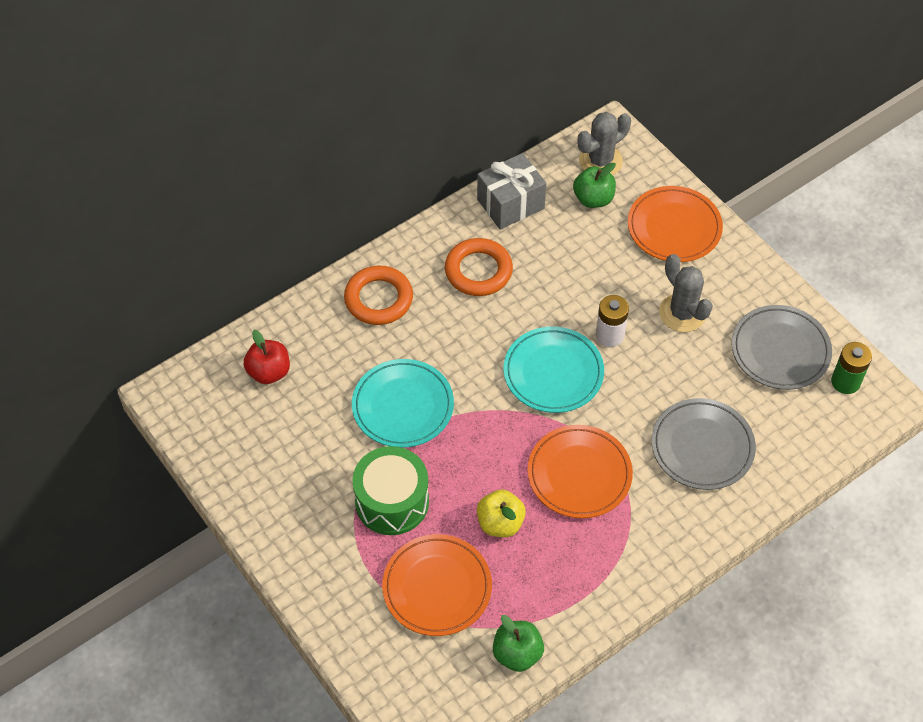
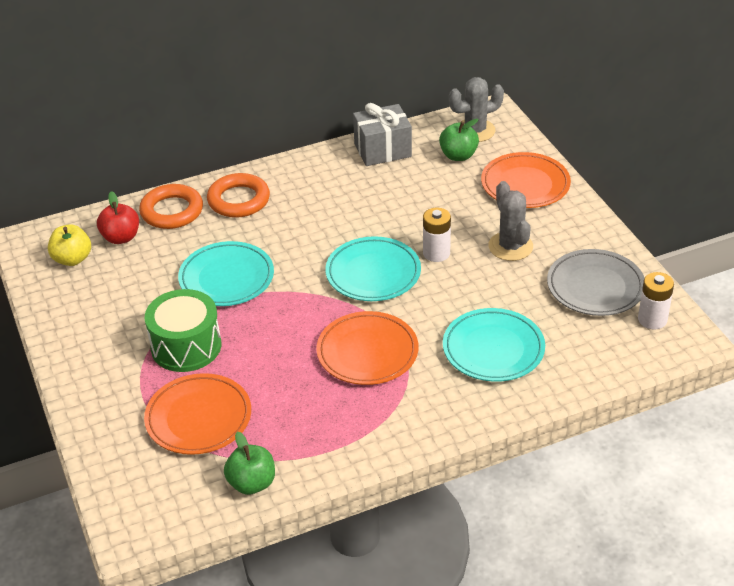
camera: 15 degrees right, 15 degrees down
orange ring [445,238,513,296] -> orange ring moved to [139,184,203,229]
yellow apple [477,489,526,537] -> yellow apple moved to [48,224,91,266]
grey plate [651,398,756,490] -> turquoise plate [443,308,545,382]
green battery [831,342,872,394] -> white battery [638,272,674,329]

